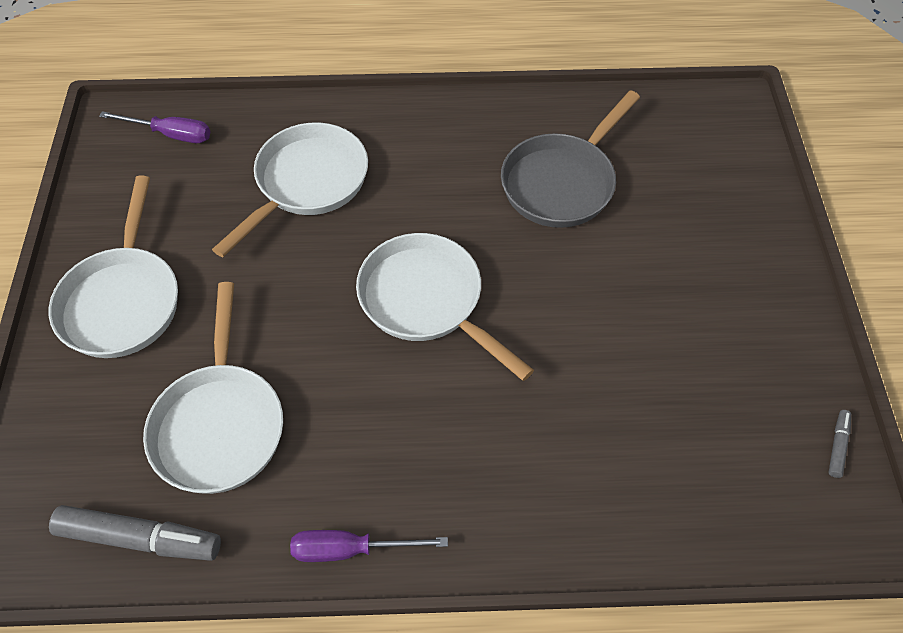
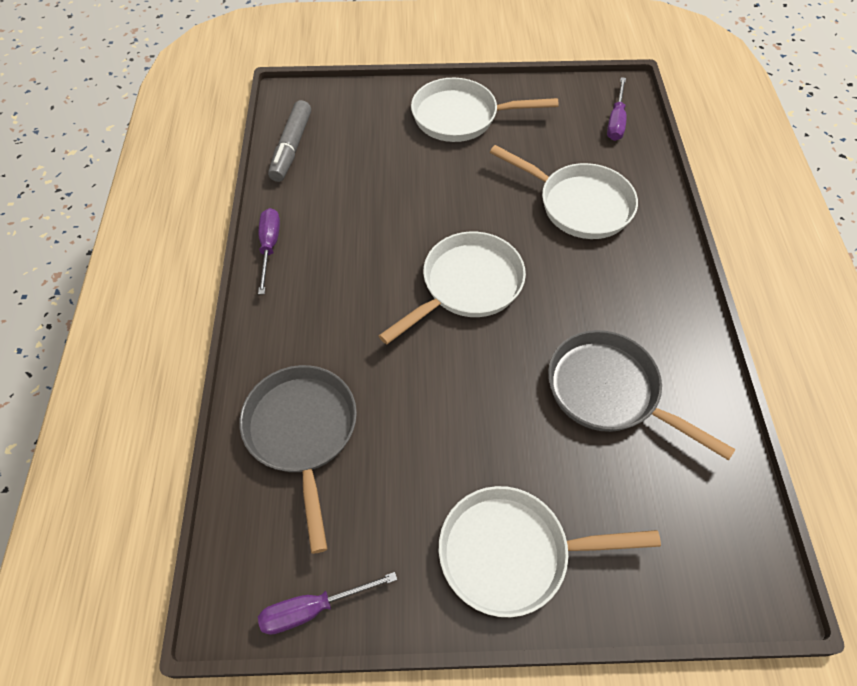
camera: 90 degrees right, 0 degrees up
white pan [143,282,283,494] -> white pan moved to [439,486,661,617]
grey marker [829,410,851,478] -> purple screwdriver [258,572,397,635]
none -> grey pan [240,365,357,554]

